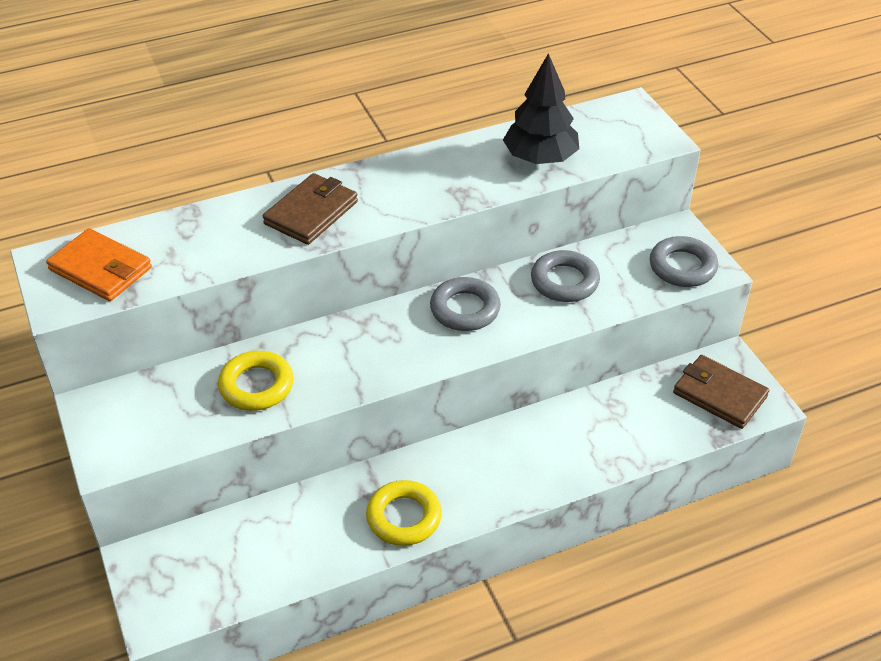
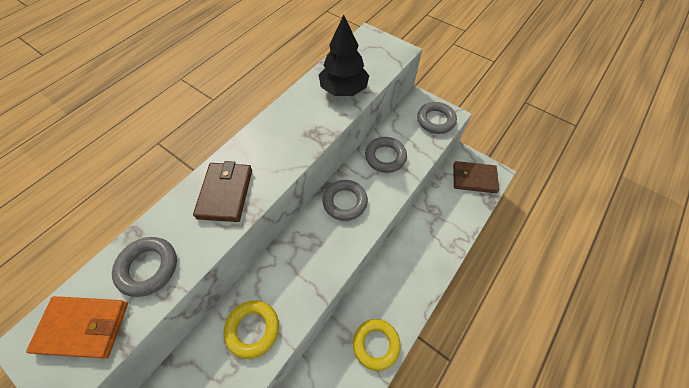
camera: 30 degrees left, 15 degrees up
none -> grey ring [112,237,177,297]

